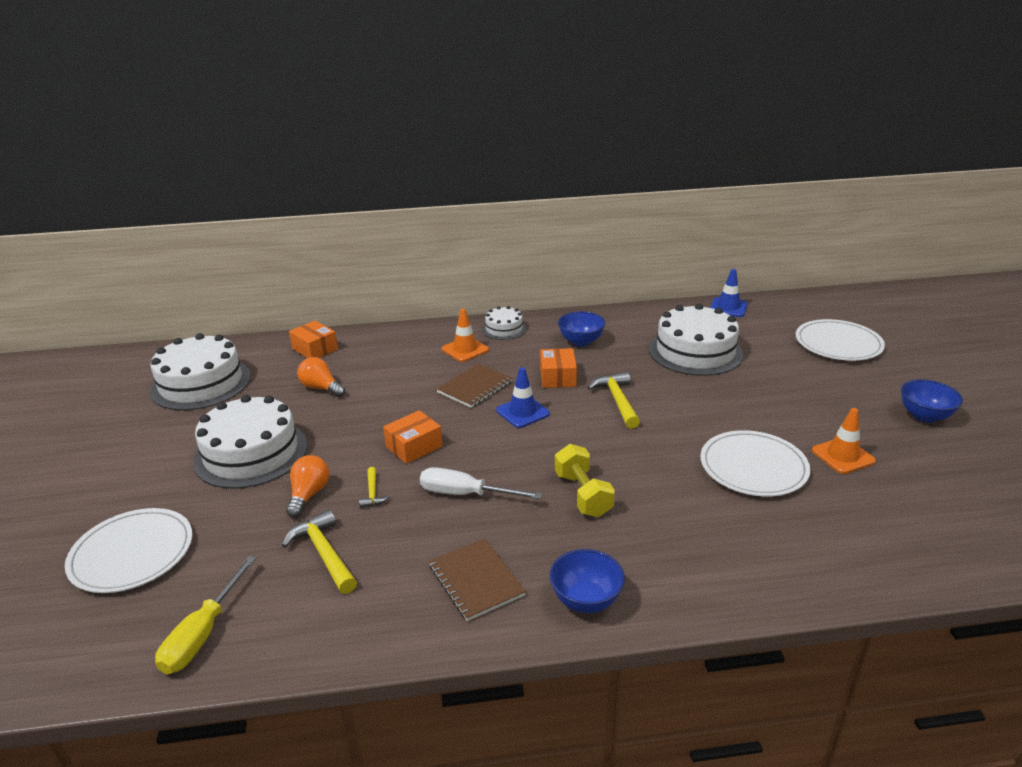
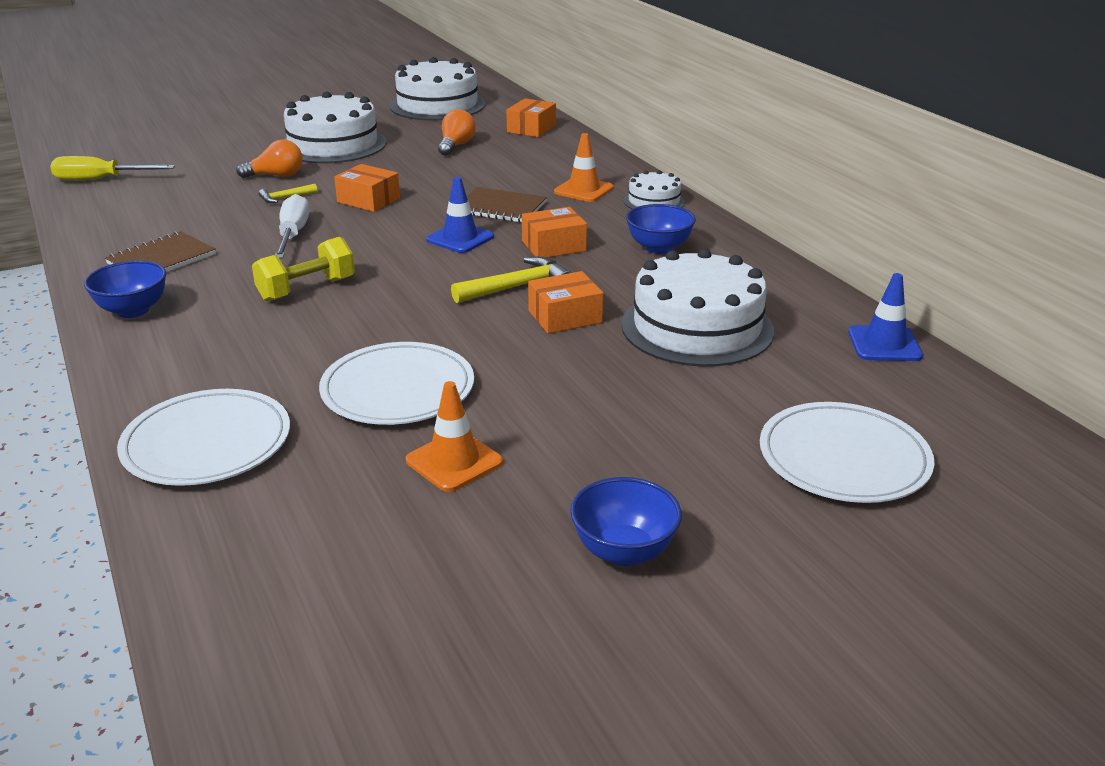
camera: 70 degrees right, 0 degrees up
white plate [65,508,193,593] -> white plate moved to [117,389,290,486]
yellow hammer [282,510,357,594] -> none
none -> orange box [528,271,603,334]

